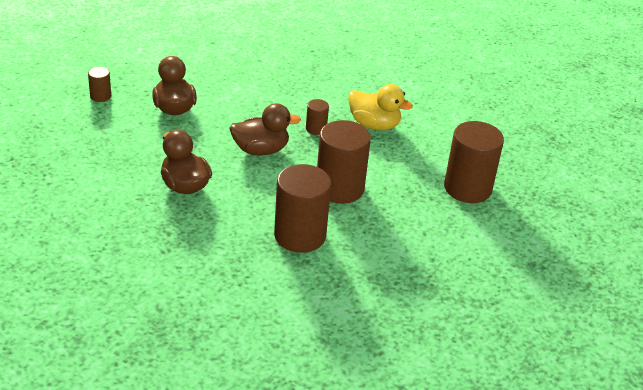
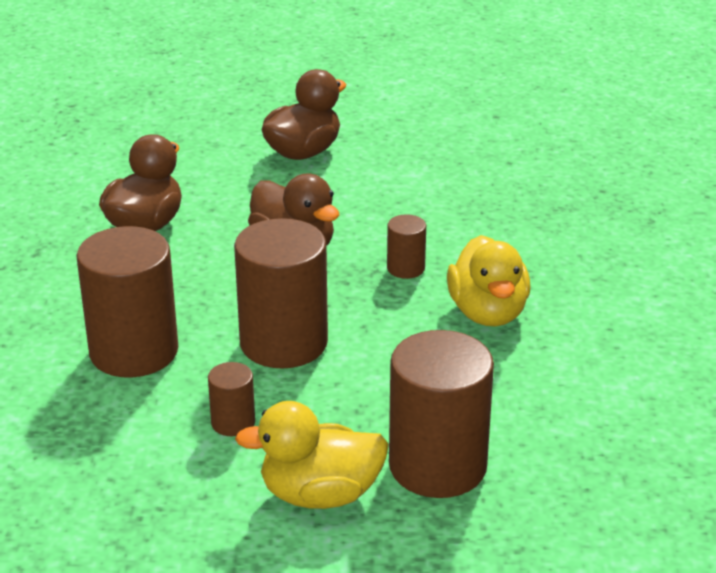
camera: 60 degrees right, 5 degrees down
brown cylinder [88,67,111,102] -> brown cylinder moved to [208,362,255,436]
none -> yellow duck [235,401,389,509]

